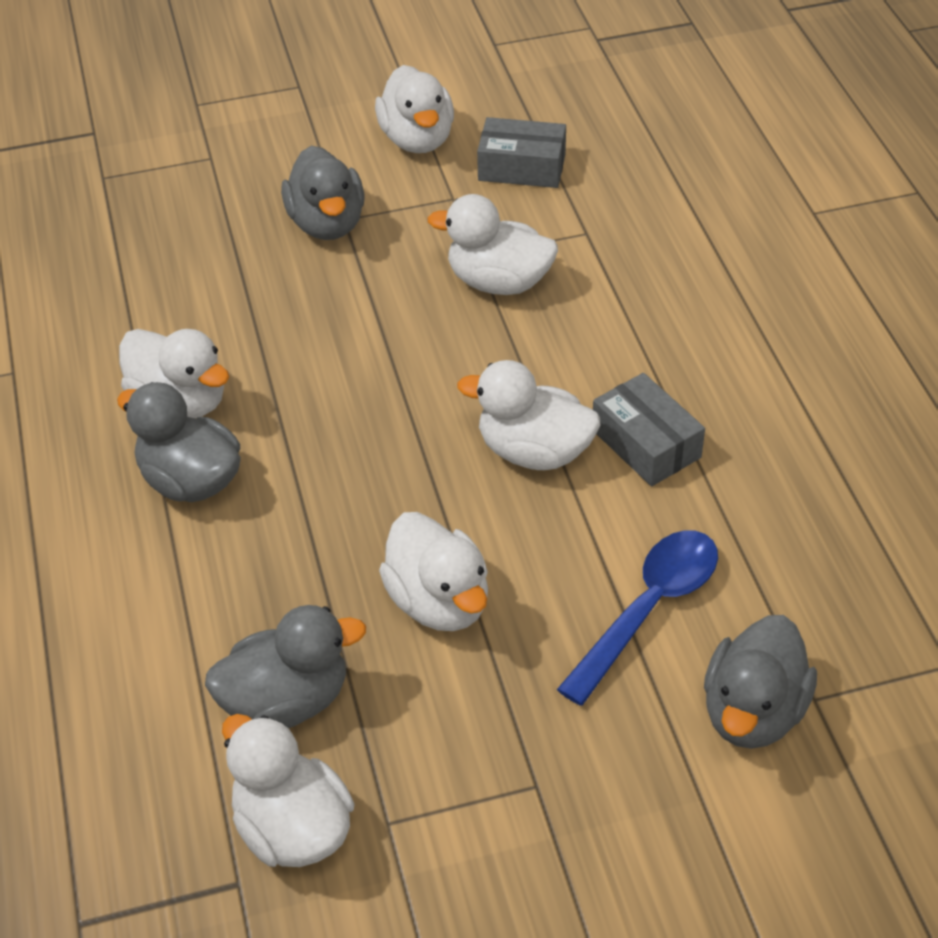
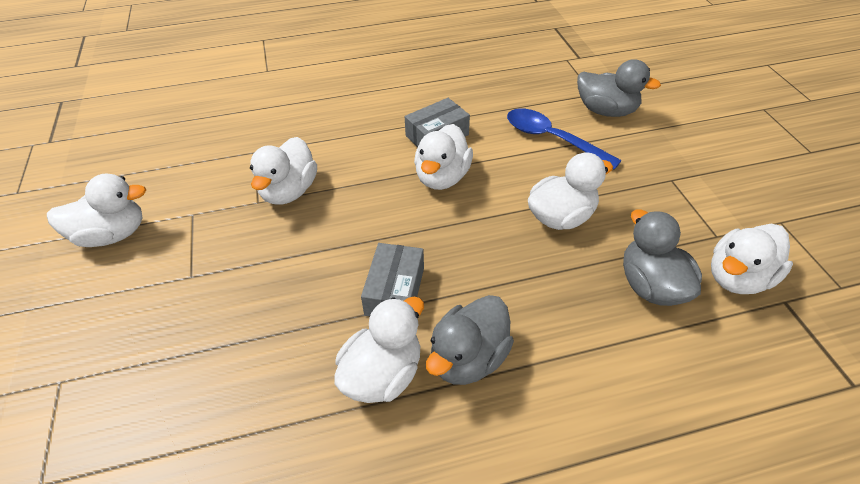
camera: 90 degrees left, 0 degrees up
grey duck [281,146,365,240] -> none
grey box [477,117,566,188] -> grey box moved to [361,243,424,316]

